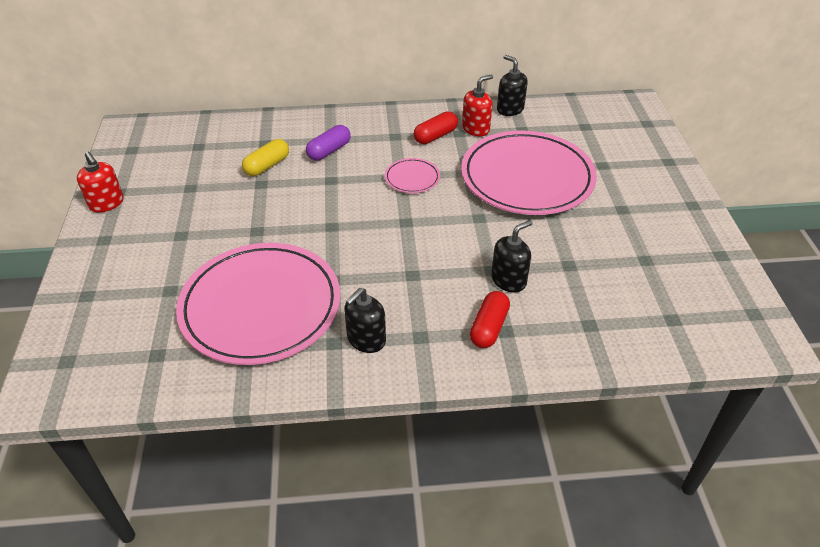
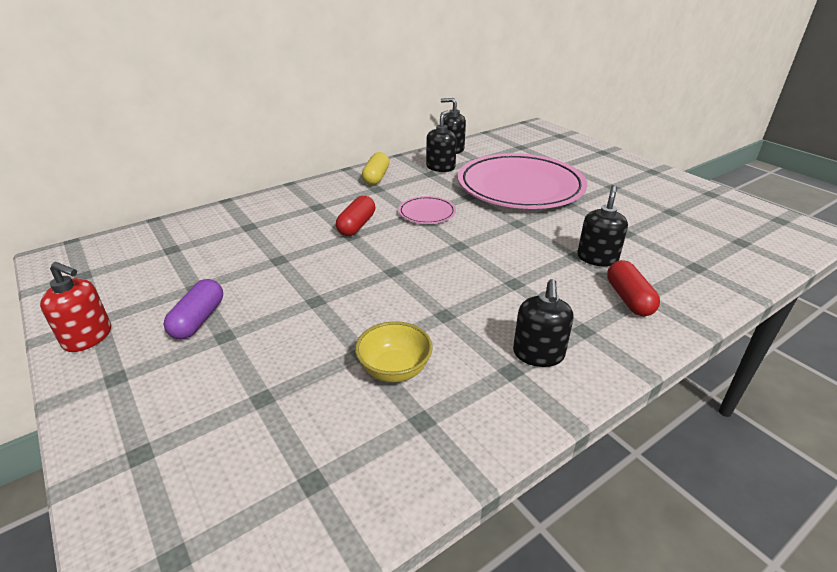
camera: 30 degrees left, 10 degrees down
pink plate [176,243,341,365] -> yellow bowl [355,321,433,382]
yellow capsule [242,139,289,176] -> yellow capsule moved to [362,152,390,185]
purple capsule [306,125,351,161] -> purple capsule moved to [164,279,223,339]
red capsule [414,111,458,144] -> red capsule moved to [336,196,375,236]
red soap dispenser [462,74,493,136] -> black soap dispenser [426,110,457,172]

